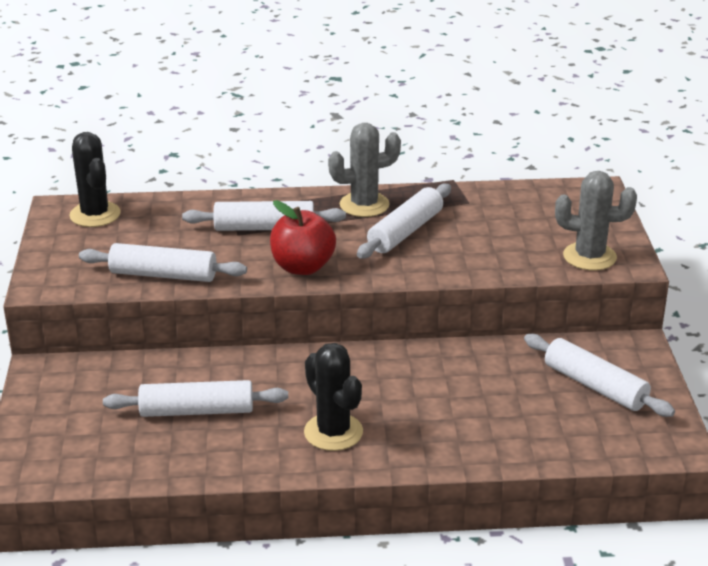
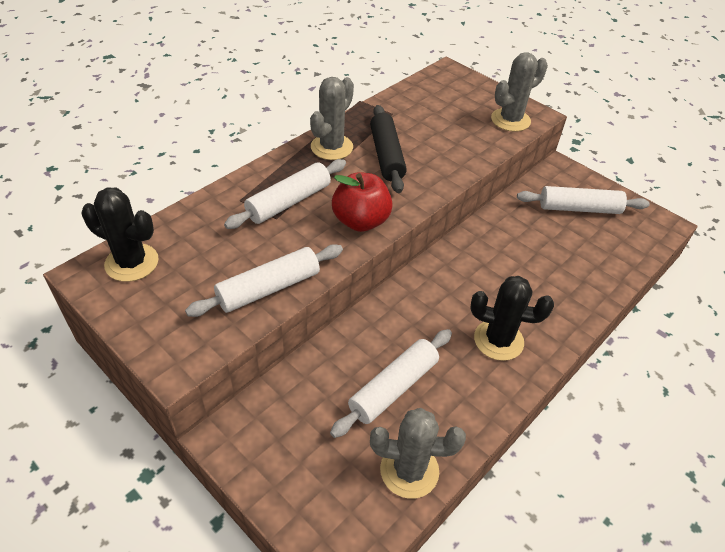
camera: 45 degrees left, 15 degrees up
white rolling pin [357,184,451,258] -> black rolling pin [370,105,407,193]
none -> grey cactus [370,408,466,499]

